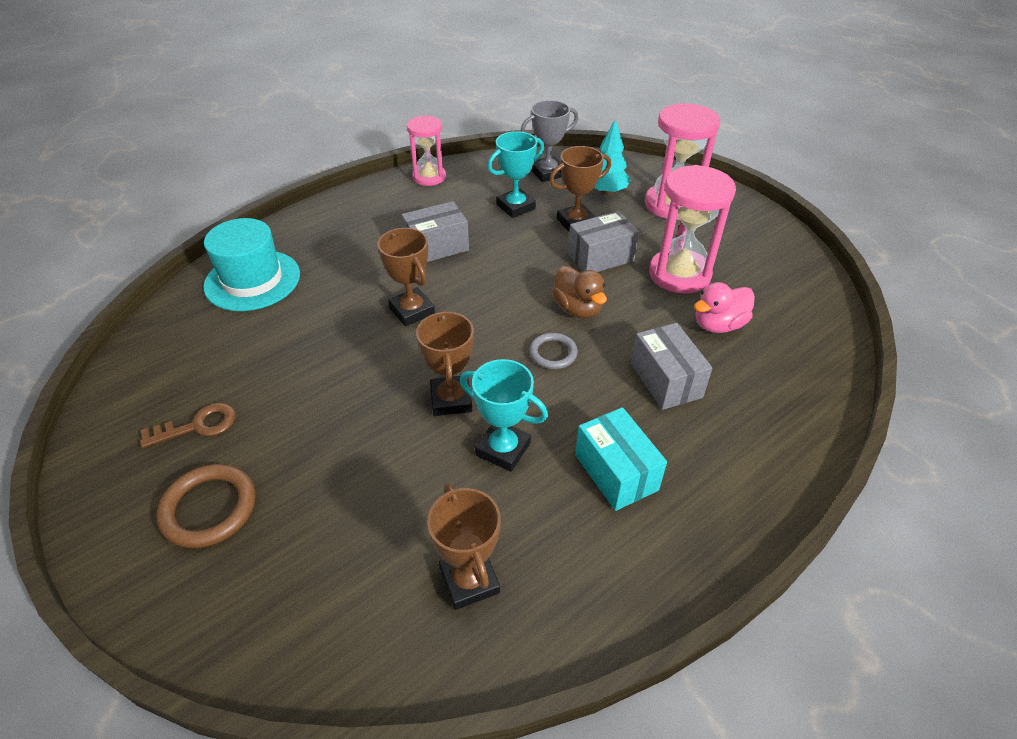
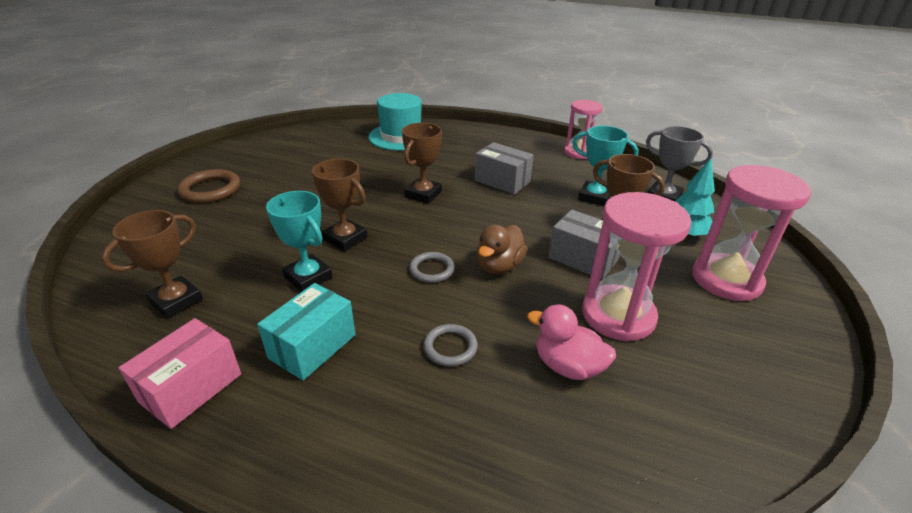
camera: 60 degrees right, 10 degrees down
brown key [140,403,236,448] -> none
brown trophy [416,310,474,416] -> brown trophy turned 75 degrees clockwise [312,159,367,251]
turquoise trophy [460,359,548,472] -> turquoise trophy turned 45 degrees counterclockwise [266,191,333,292]
grey box [631,323,712,410] -> grey ring [423,324,478,367]
none -> pink box [119,318,241,429]

